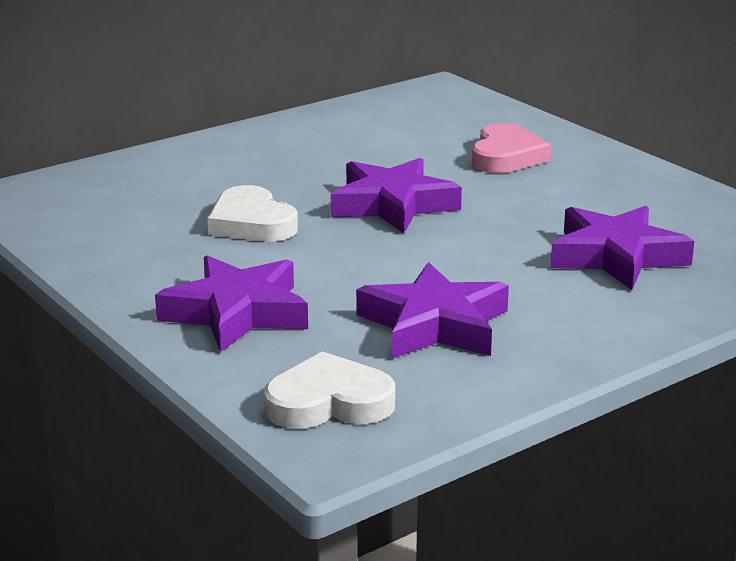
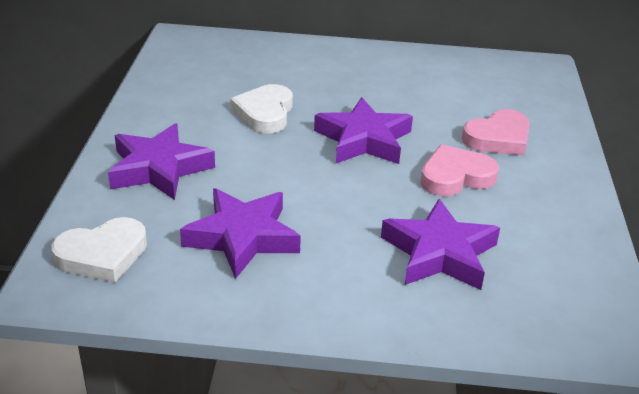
camera: 40 degrees right, 10 degrees up
white heart [264,351,395,429] -> white heart turned 120 degrees clockwise [52,217,147,283]
none -> pink heart [420,144,499,196]

